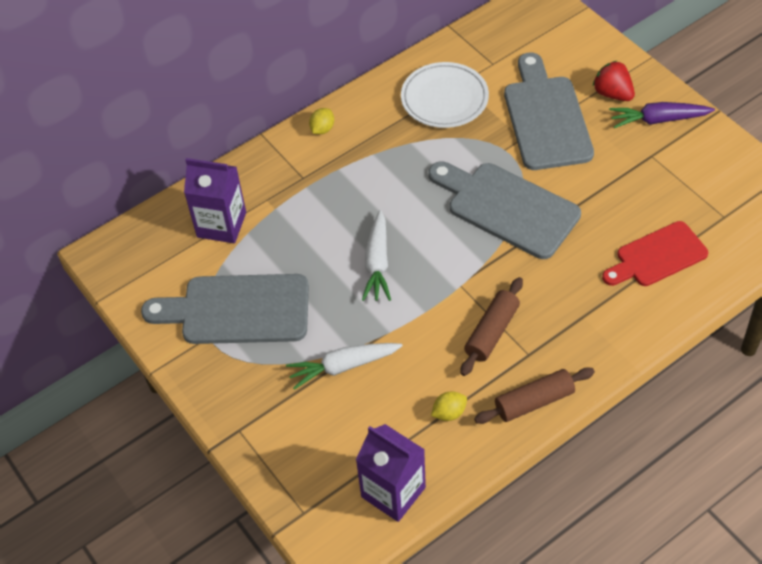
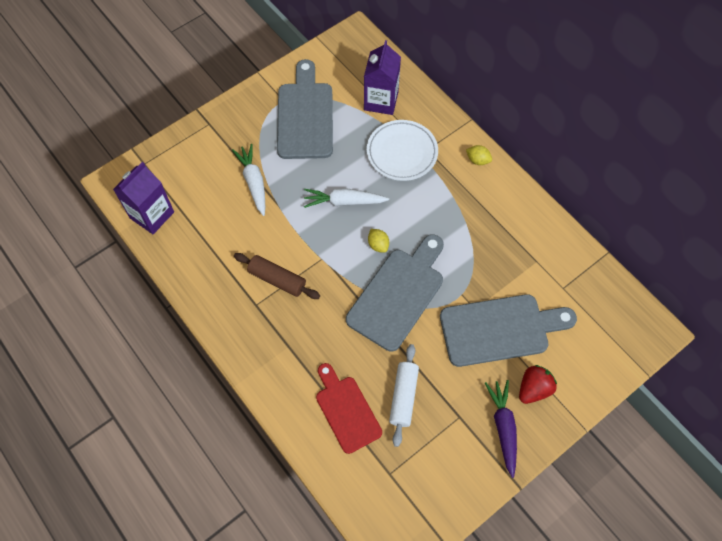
camera: 85 degrees right, 10 degrees up
white plate [401,62,489,128] -> white plate moved to [367,120,438,181]
yellow lemon [431,392,467,421] -> yellow lemon moved to [368,229,389,253]
brown rolling pin [474,367,595,424] -> none
none -> white rolling pin [389,344,419,447]

